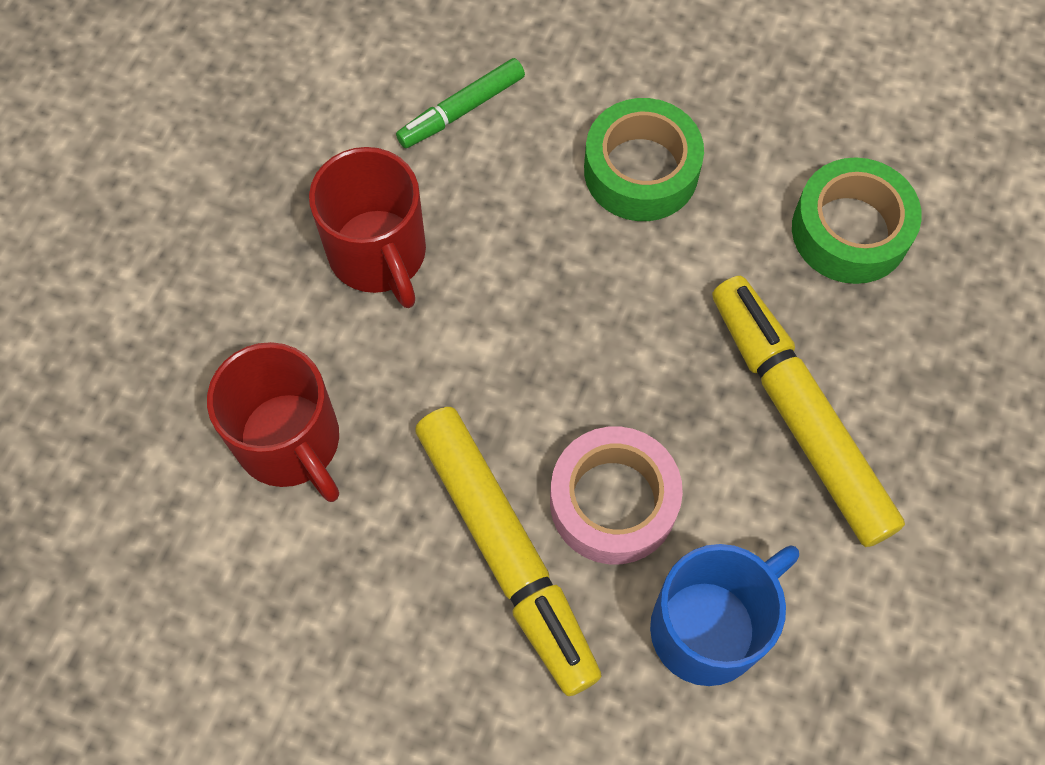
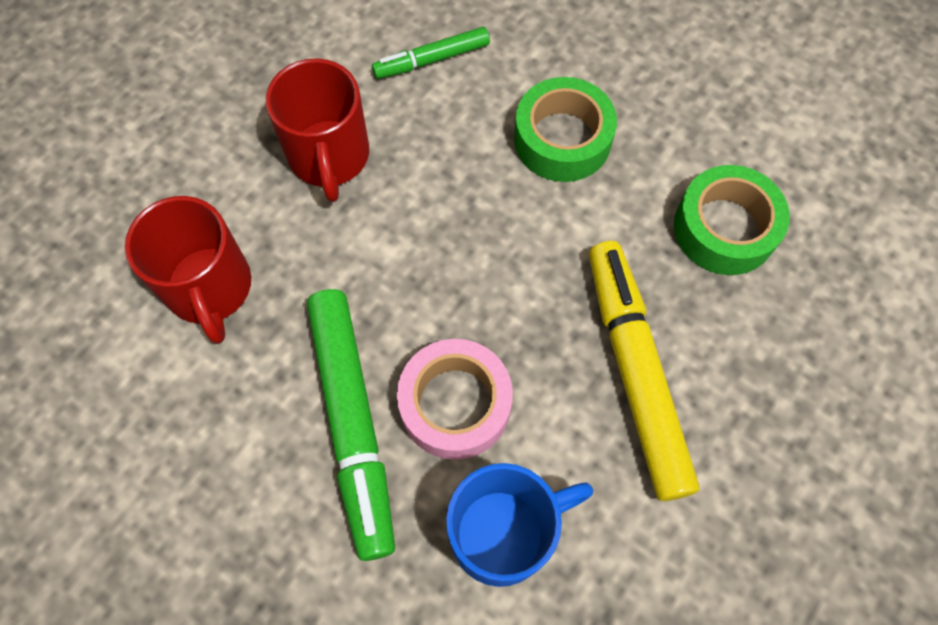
camera: 15 degrees right, 0 degrees up
yellow marker [415,407,602,696] -> green marker [307,289,395,561]

